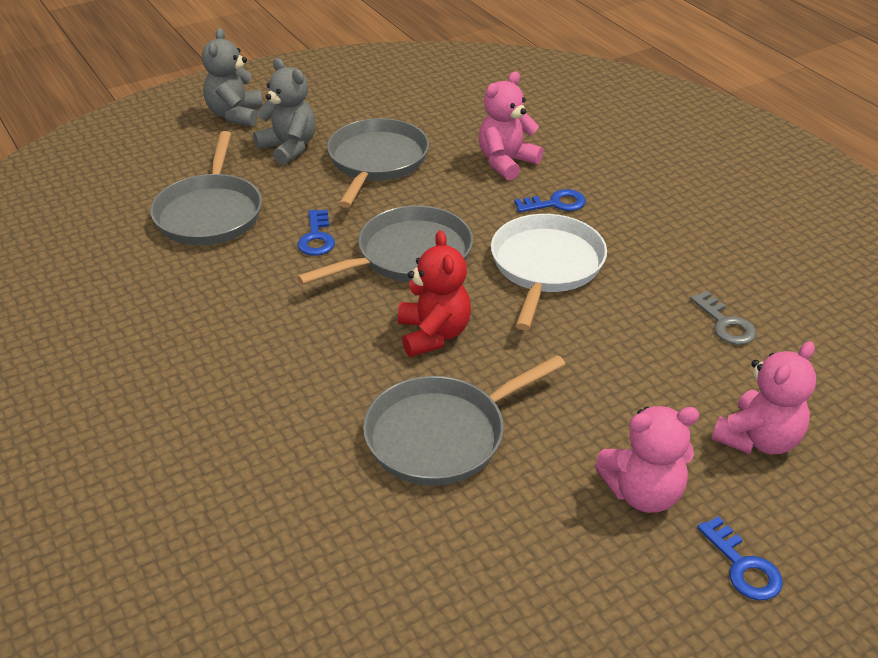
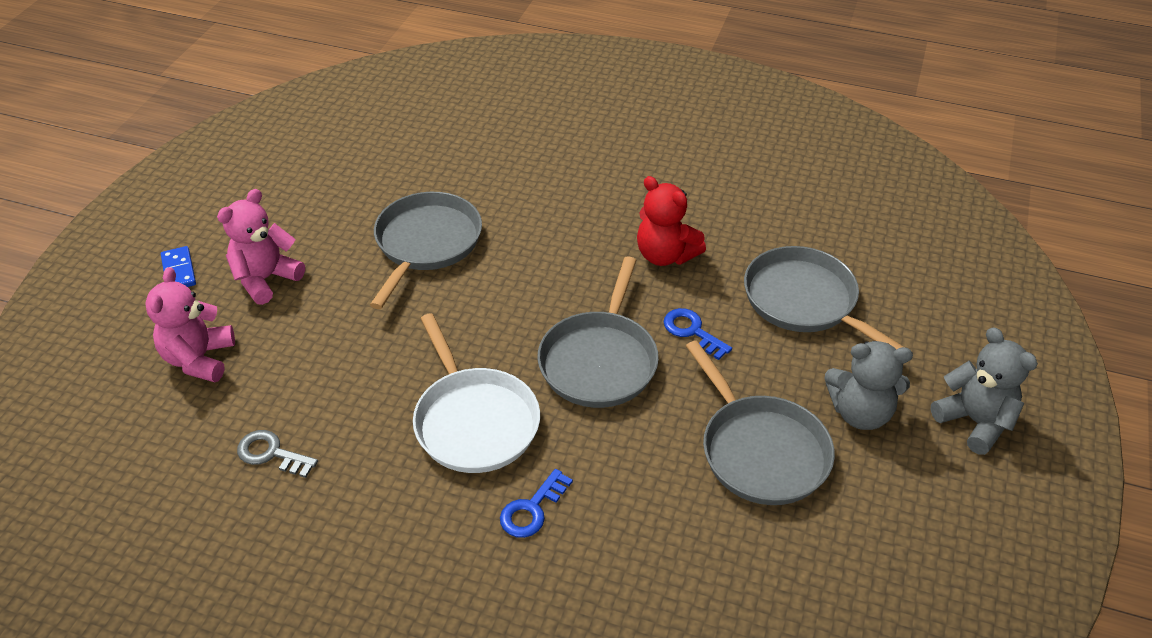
camera: 140 degrees right, 5 degrees up
red teddy bear [398,230,471,357] -> red teddy bear moved to [637,176,706,266]
pink teddy bear [479,71,543,181] -> none
blue key [697,516,783,600] -> blue domino [161,246,196,287]

